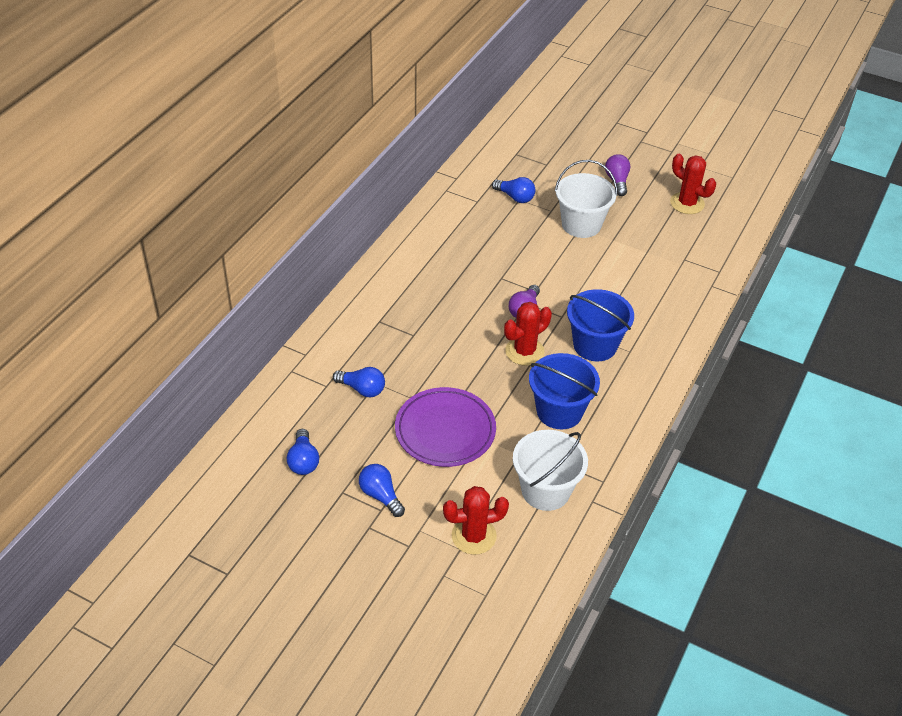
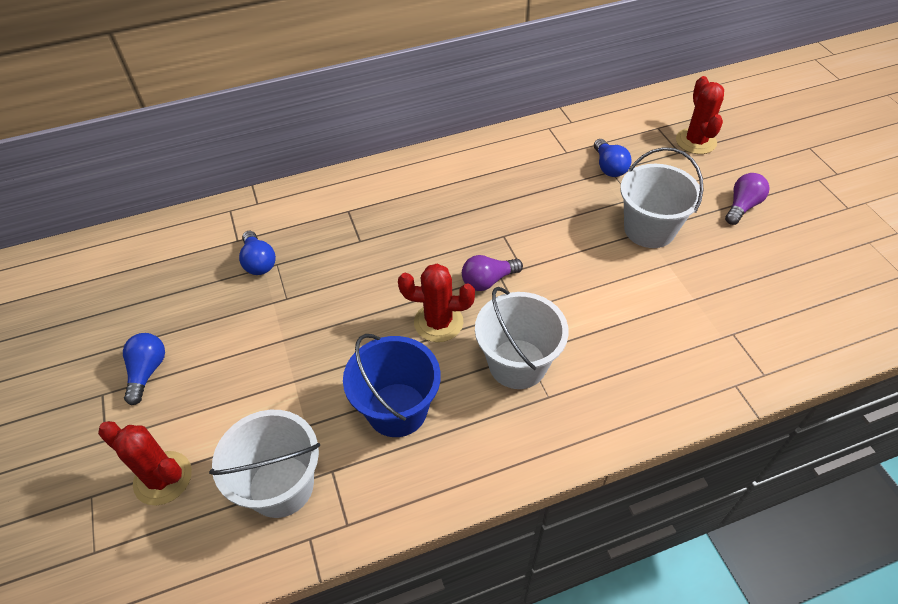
camera: 45 degrees right, 5 degrees up
blue light bulb [287,429,319,475] -> none
purple plate [395,387,496,467] -> none
blue bucket [567,289,634,361] -> white bucket [475,287,569,389]
red cactus [670,154,716,214] -> red cactus moved to [676,76,724,154]

